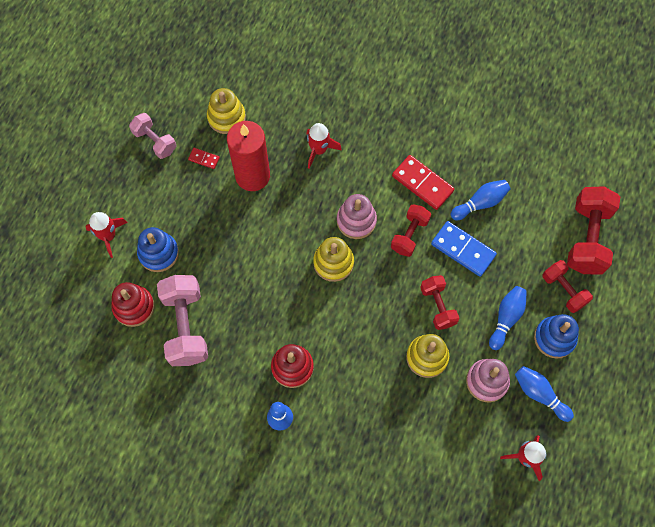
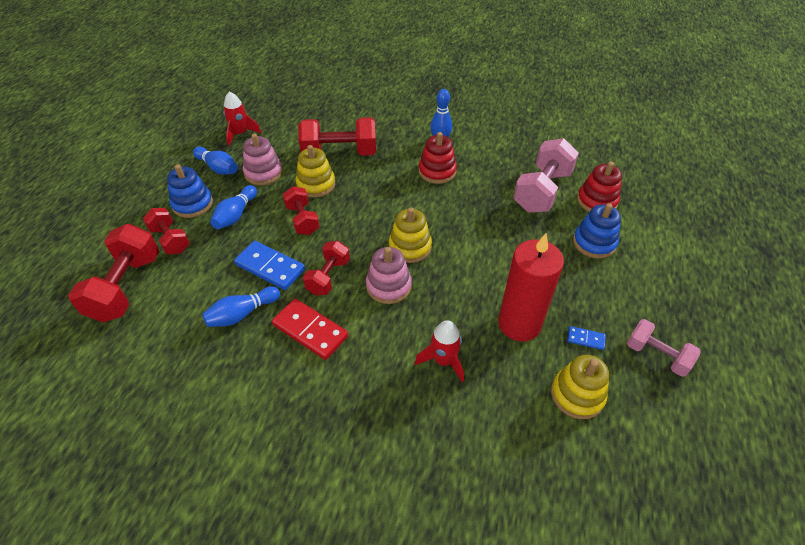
camera: 175 degrees right, 20 degrees down
red rocket [85,212,128,258] -> none
pink dumbbell [157,275,208,366] -> pink dumbbell turned 45 degrees clockwise [513,138,579,213]
red domino [188,148,220,169] -> blue domino [567,326,606,350]
none -> red dumbbell [298,117,376,156]

